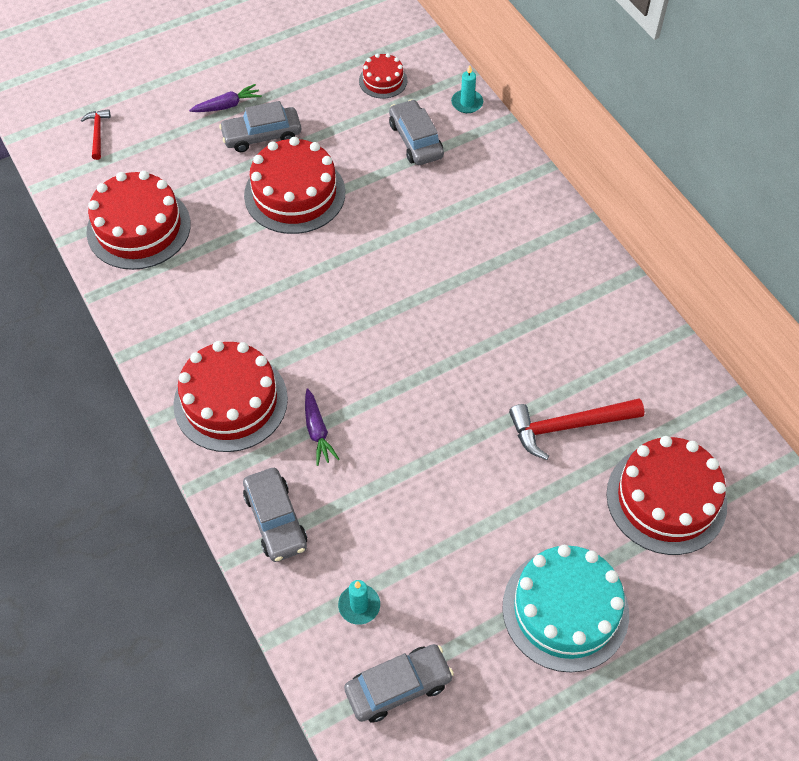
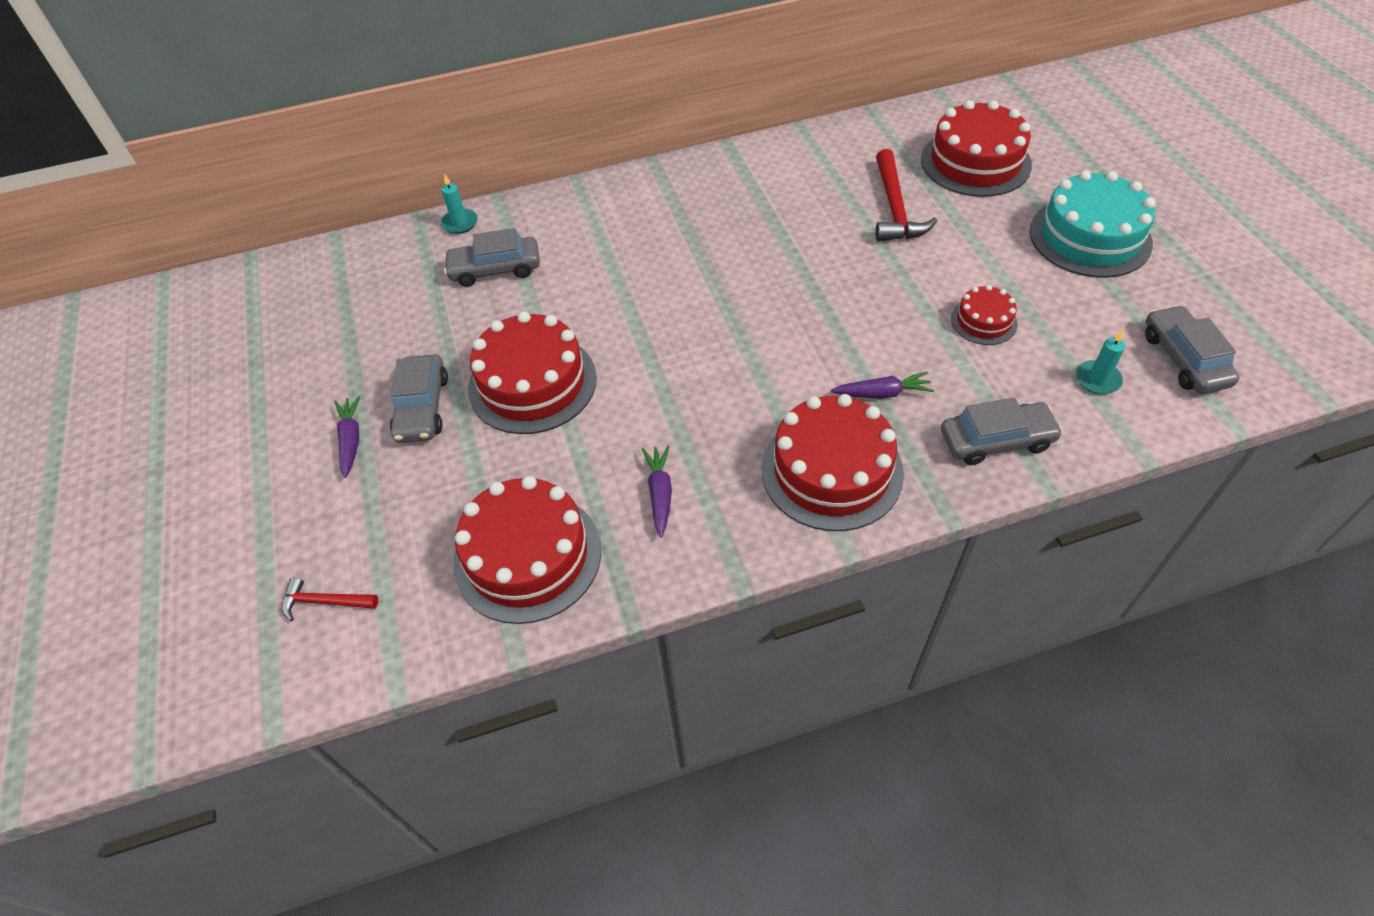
camera: 75 degrees left, 5 degrees down
red cake [359,53,407,98] -> red cake moved to [951,285,1018,345]
none -> purple carrot [642,446,672,537]

